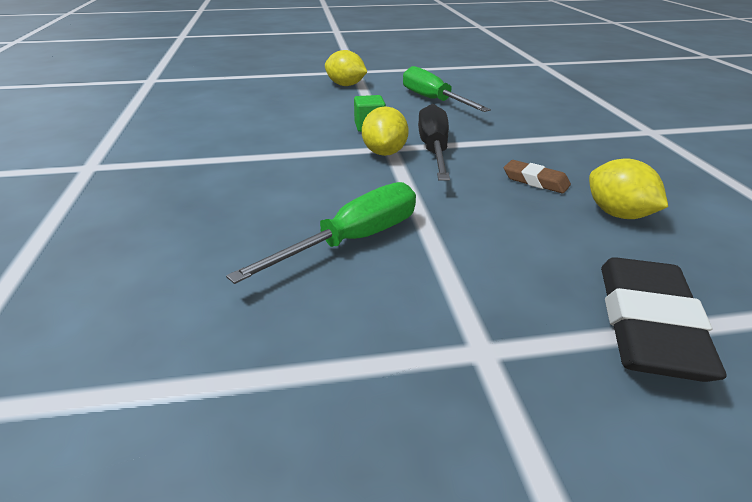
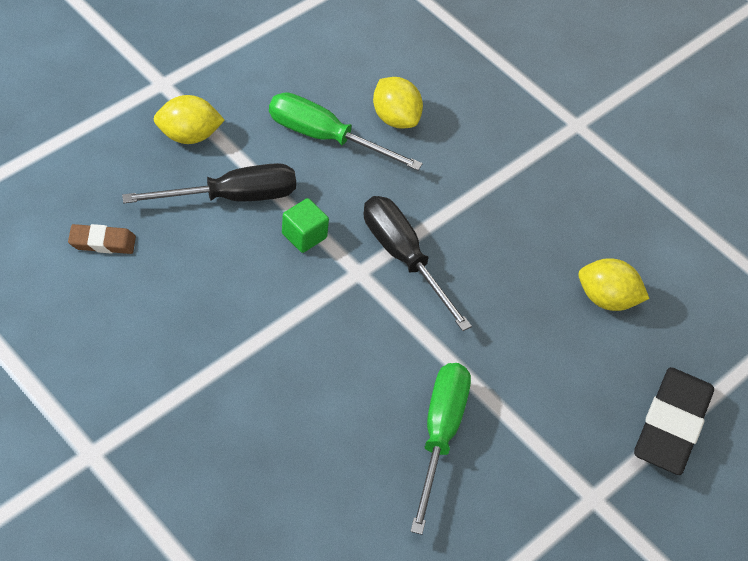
camera: 40 degrees left, 20 degrees up
yellow lemon [362,106,409,156] -> yellow lemon moved to [373,77,423,128]
brown eraser [504,160,571,193] -> brown eraser moved to [68,224,136,254]
black eraser [601,257,726,382] -> black eraser turned 45 degrees clockwise [634,367,714,475]
none -> black screwdriver [122,163,296,203]

